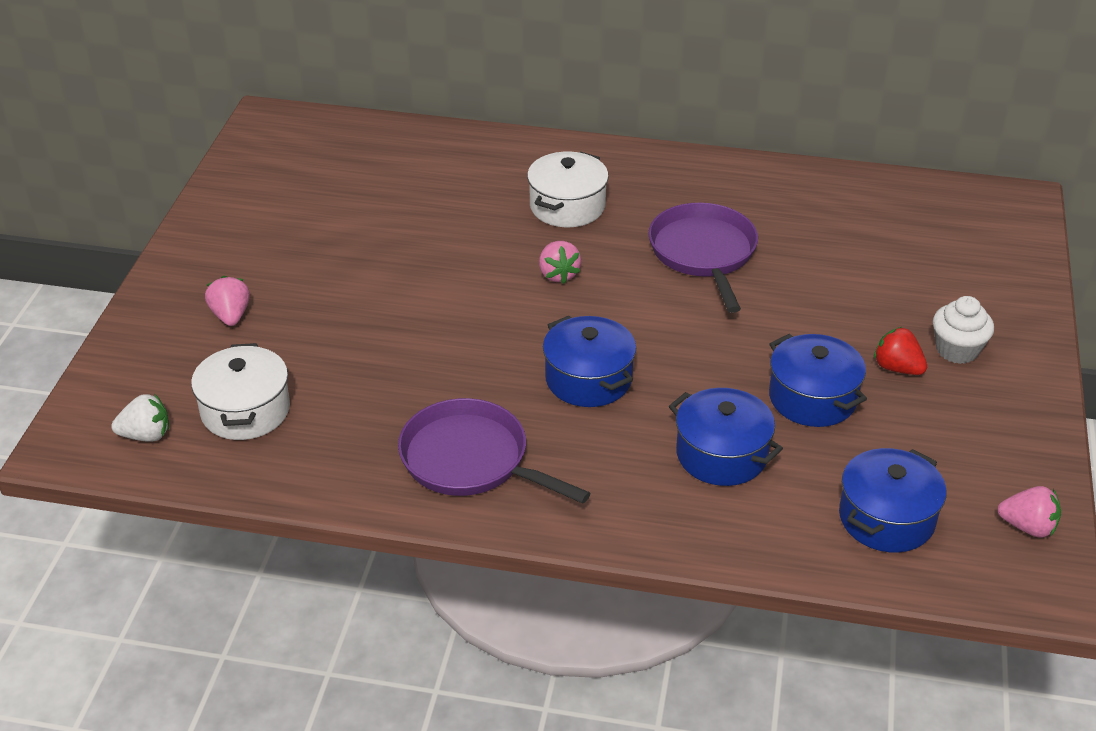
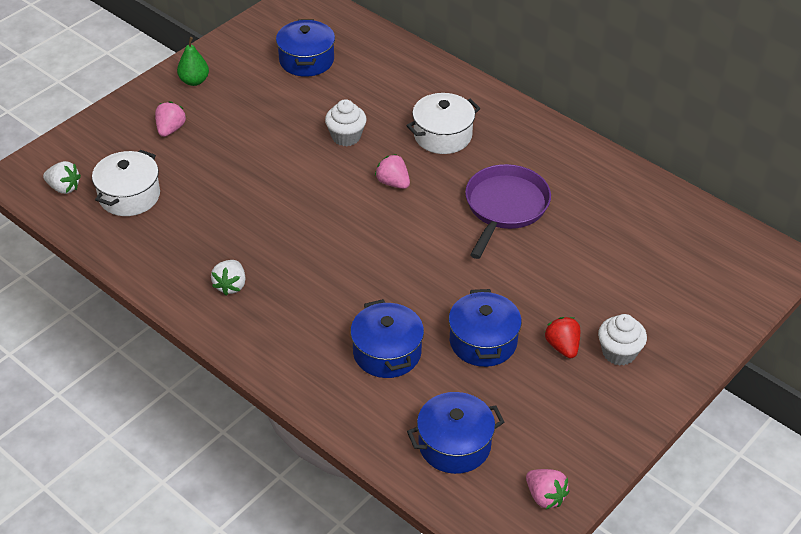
camera: 30 degrees right, 5 degrees up
purple pan [398,398,591,504] -> white strawberry [211,260,246,296]
pink strawberry [539,241,581,284] -> pink strawberry turned 120 degrees clockwise [375,154,410,189]
blue pot [543,316,636,407] -> blue pot moved to [276,19,335,77]
none -> green pear [177,37,209,86]
none -> white cupcake [325,99,367,146]

